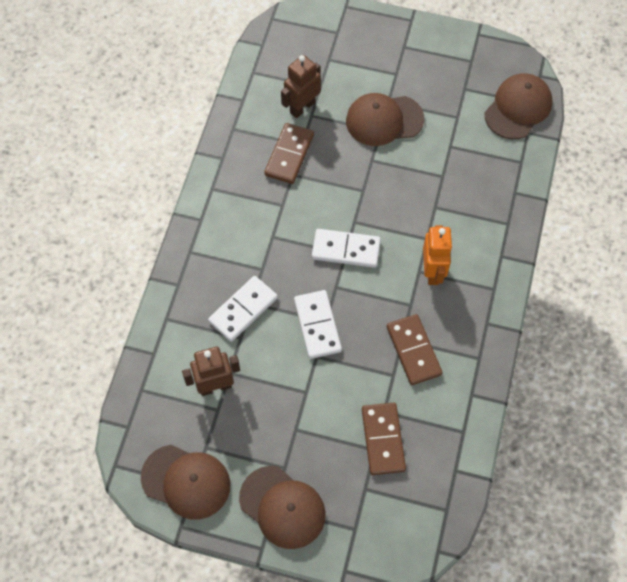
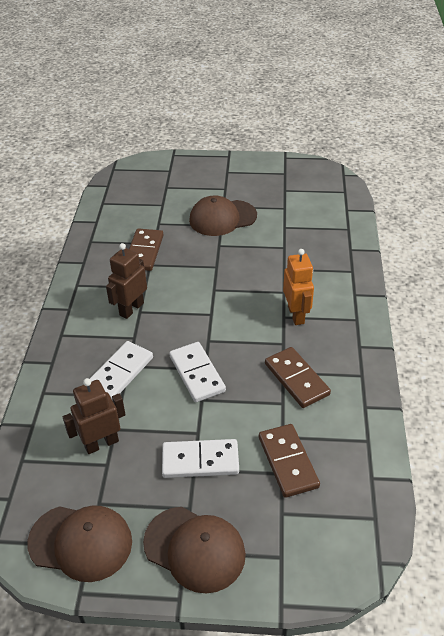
camera: 10 degrees left, 20 degrees down
brown robot [281,55,321,118] -> brown robot moved to [106,243,147,319]
white domino [312,229,381,268] -> white domino moved to [162,439,239,478]
brown cap [484,73,552,139] -> none

